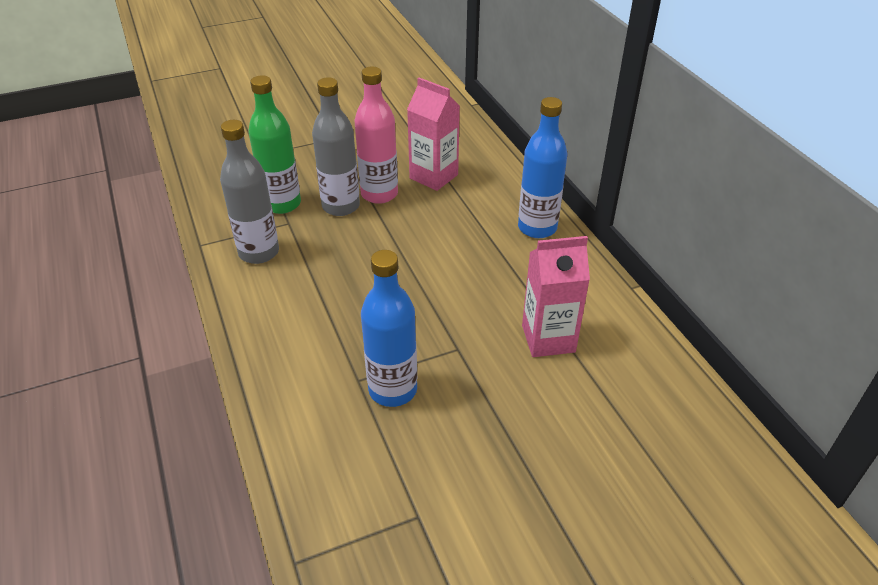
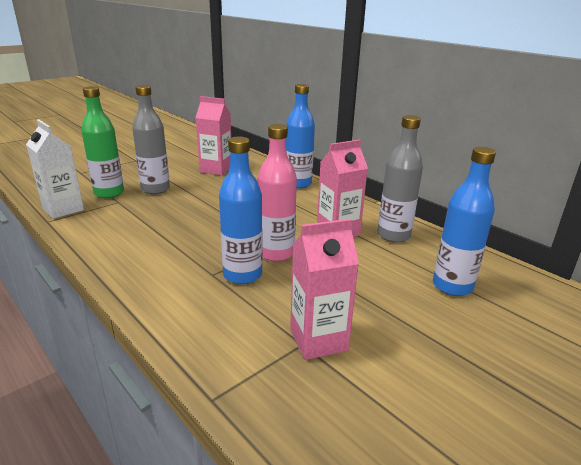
camera: 20 degrees left, 15 degrees down
grey bottle [220,120,279,264] -> grey bottle moved to [377,115,423,243]
pink bottle [354,67,398,204] -> pink bottle moved to [258,124,297,262]
none -> white carton [26,119,84,219]
none -> pink carton [290,219,359,360]
none -> blue bottle [433,147,496,296]

